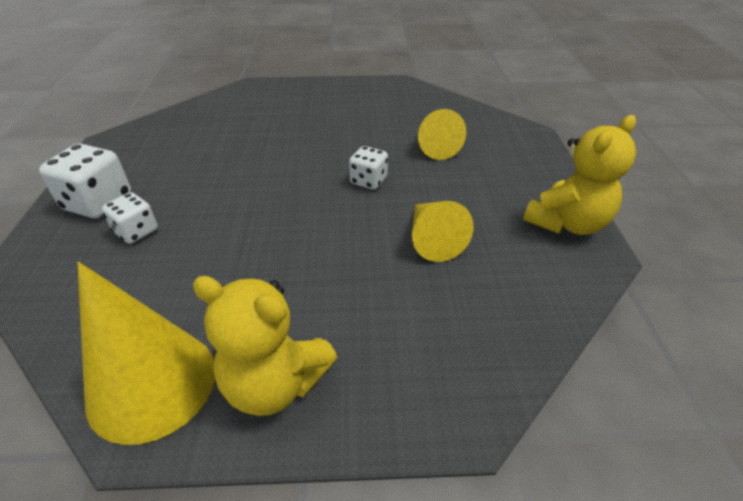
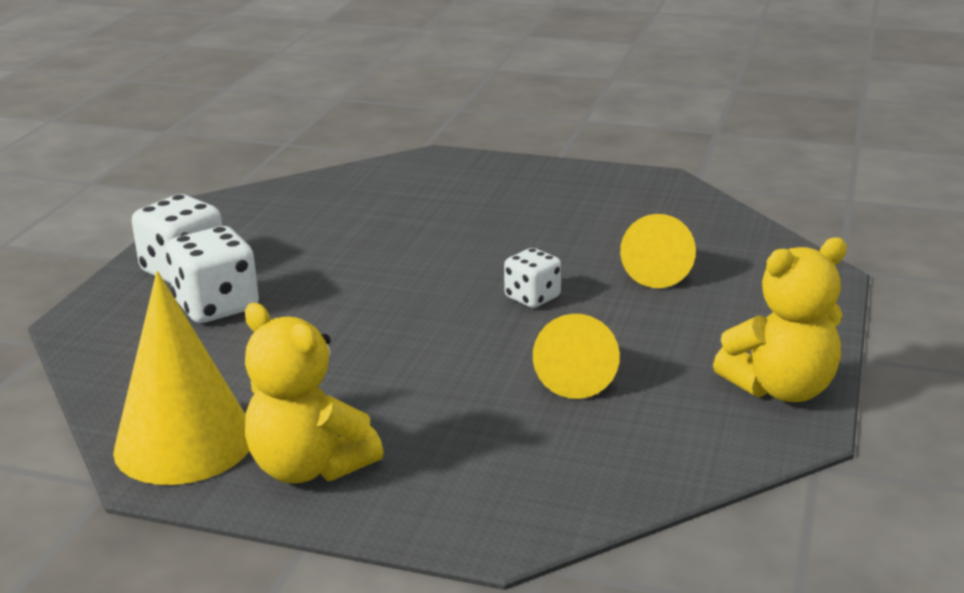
camera: 20 degrees right, 15 degrees down
white dice [102,192,158,244] -> white dice [166,226,259,323], size x1.61

